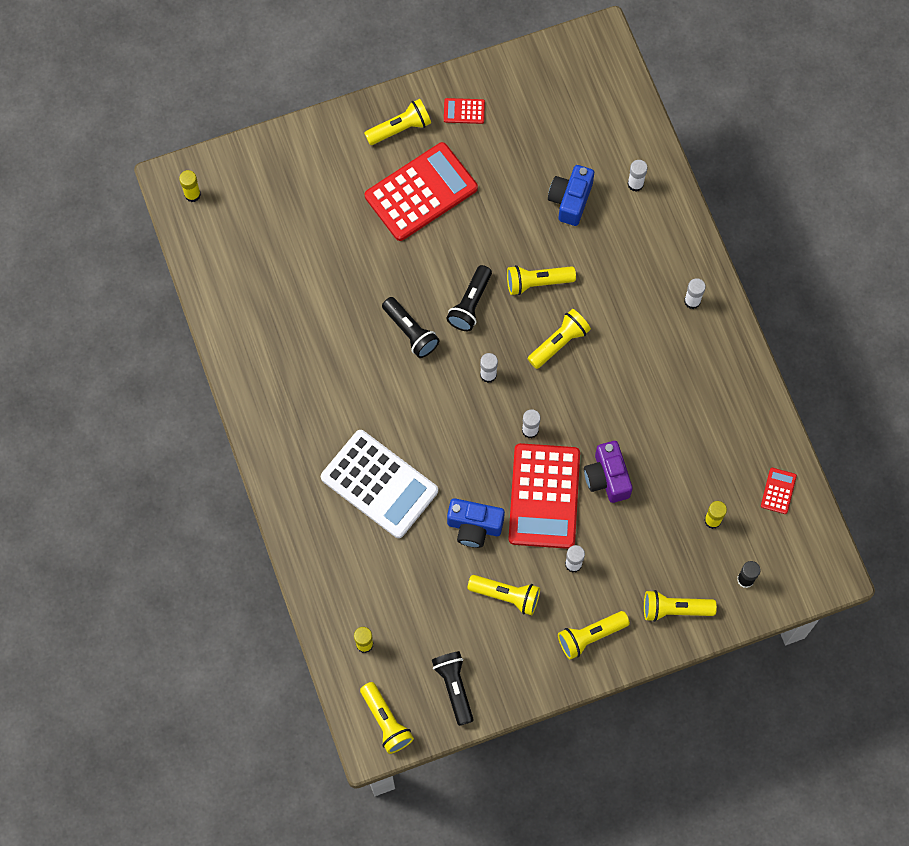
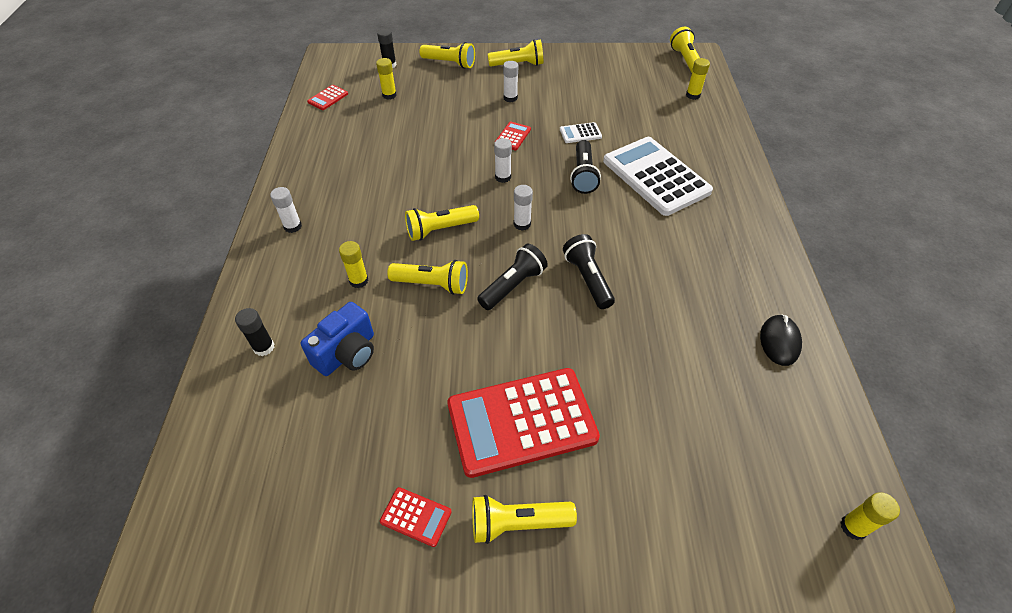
camera: 160 degrees left, 20 degrees down
black flashlight [432,651,474,726] -> black flashlight moved to [570,140,601,194]
blue camera [447,498,505,548] -> white calculator [560,122,602,143]
yellow flashlight [467,575,540,615] -> none
red calculator [509,443,580,549] -> red calculator [495,122,531,150], size x0.41
purple camera [584,441,633,503] -> none
white glue stick [627,160,648,192] -> black glue stick [235,308,274,356]
none -> yellow glue stick [339,241,368,288]
none -> black mouse [760,314,802,366]

